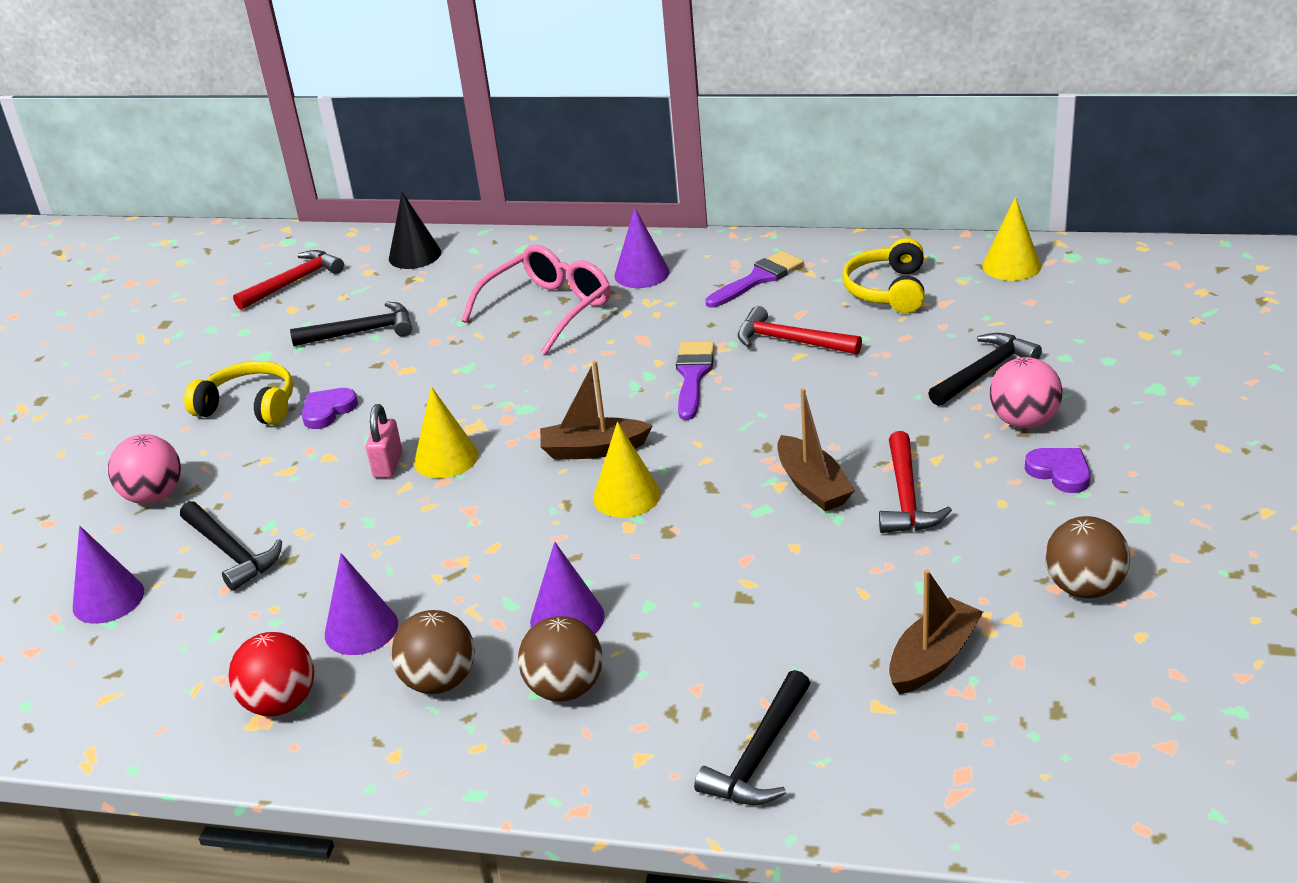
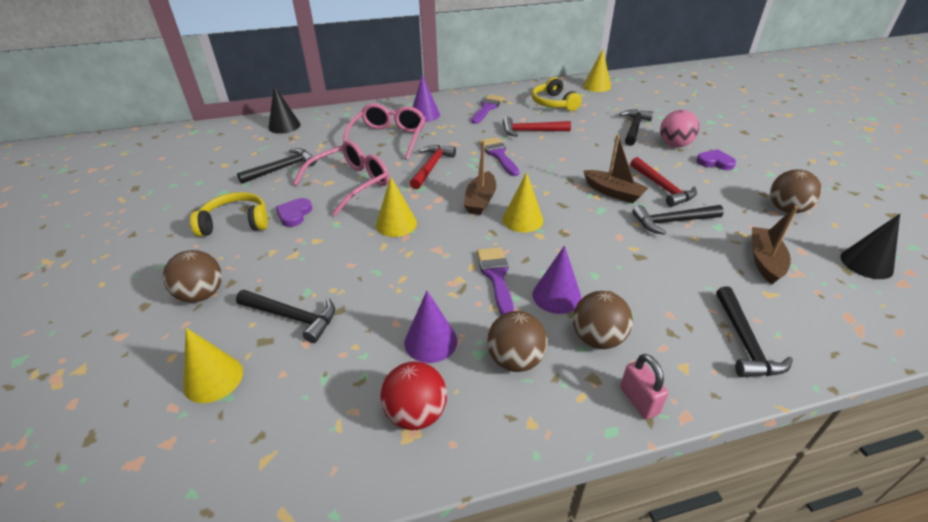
camera: 30 degrees left, 5 degrees up
purple cone [73,526,144,624] -> yellow cone [183,328,243,403]
pink ball [108,434,181,504] -> brown ball [163,250,222,303]
red hammer [233,250,344,310] -> red hammer moved to [410,145,456,189]
pink padlock [366,404,402,478] -> pink padlock moved to [620,354,668,419]
brown boat [540,361,653,460] -> brown boat turned 45 degrees counterclockwise [464,141,496,215]
none -> pink glasses [293,140,389,216]
none -> purple brush [477,247,514,315]
none -> black hammer [632,205,724,235]
none -> black cone [840,214,900,279]

